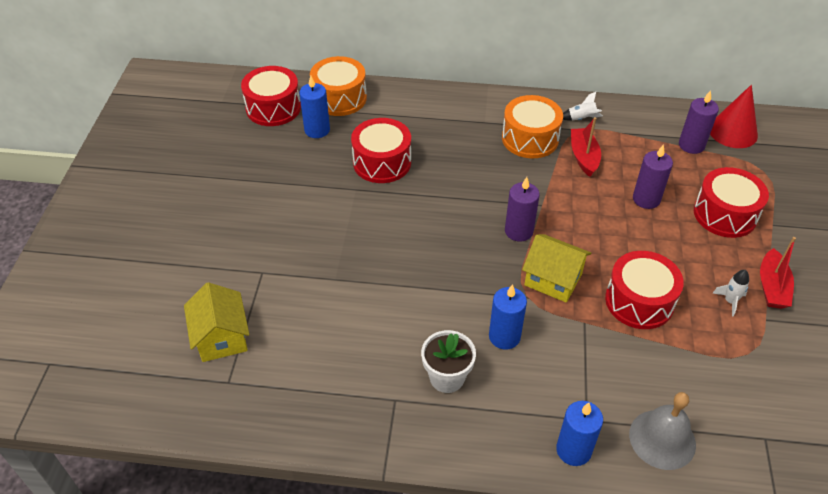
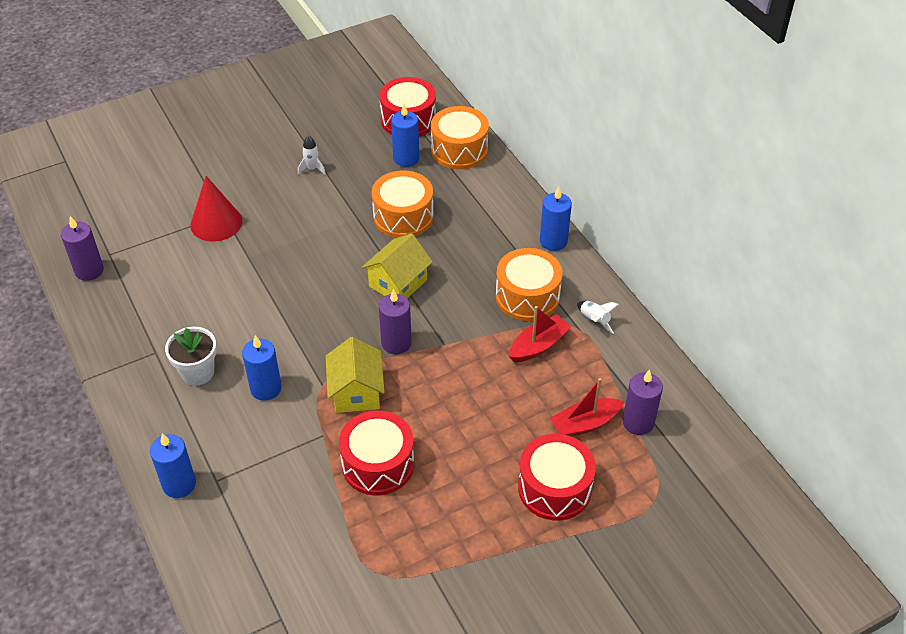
camera: 55 degrees right, 0 degrees up
yellow house [184,282,249,362] -> yellow house moved to [362,233,433,298]
red drum [351,118,411,183] -> orange drum [372,171,434,238]
grey bell [629,392,696,470] -> none
purple candle [633,144,673,209] -> purple candle moved to [61,216,104,281]
red cone [710,85,758,148] -> red cone moved to [190,176,242,242]
white rocket [712,270,749,317] -> white rocket moved to [298,136,326,174]
red boat [760,237,796,309] -> red boat moved to [550,378,624,437]
none -> blue candle [540,187,572,251]

